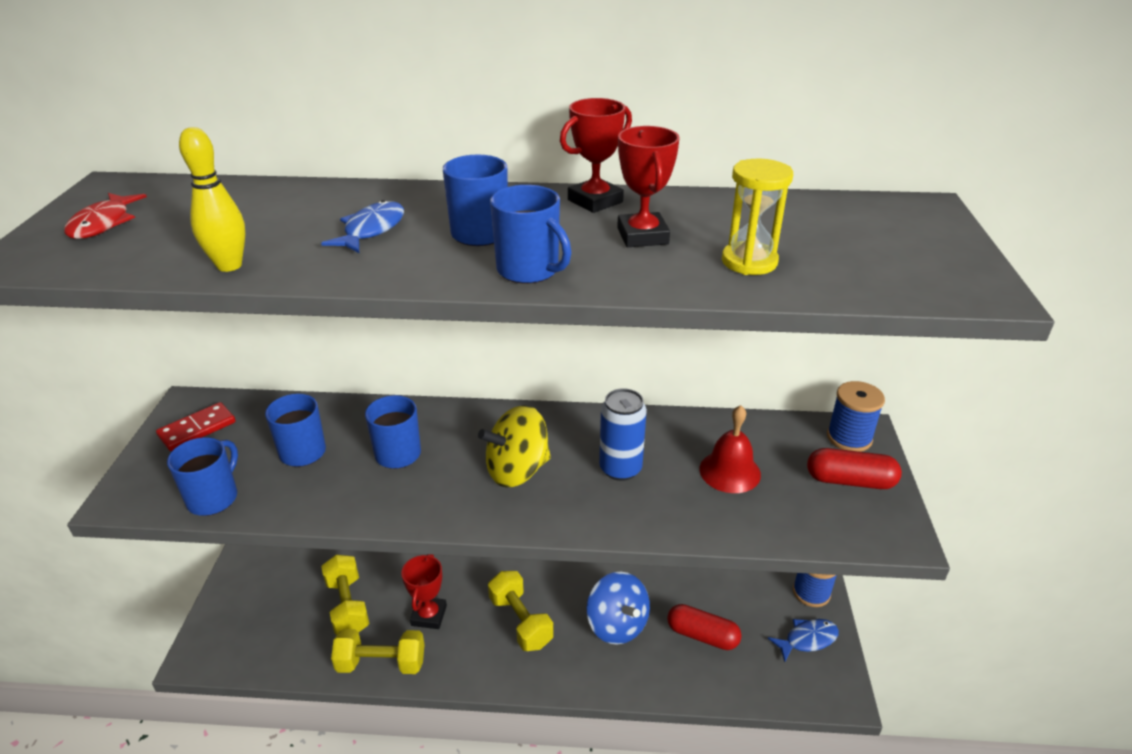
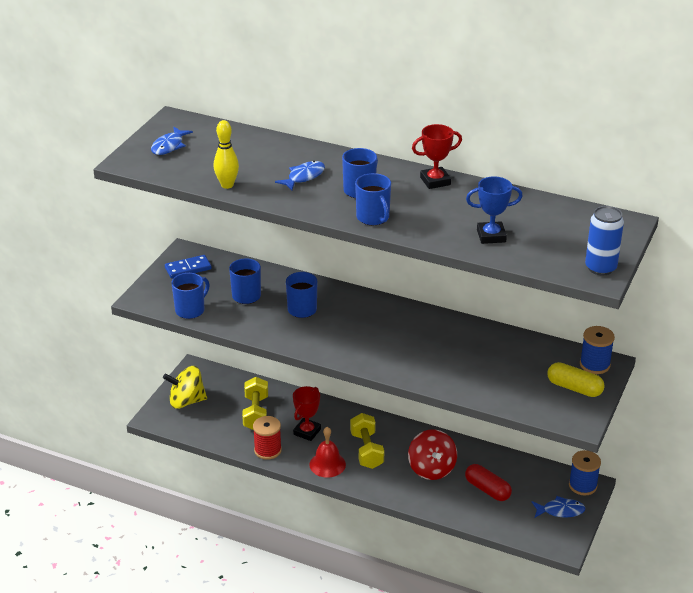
camera: 20 degrees right, 0 degrees up
red fish [64,193,147,239] -> blue fish [151,127,193,155]
red domino [156,402,236,451] -> blue domino [165,255,212,279]
yellow dumbbell [331,629,425,674] -> red spool [253,416,282,460]
yellow spinning top [478,405,551,488] -> yellow spinning top moved to [163,366,207,409]
blue spinning top [587,572,650,645] -> red spinning top [408,429,457,480]
blue can [599,388,647,481] -> blue can moved to [585,206,624,275]
red trophy [617,126,680,247] -> none
red bell [699,405,761,493] -> red bell moved to [309,427,346,478]
yellow hourglass [722,159,793,275] -> blue trophy [466,177,523,244]
red capsule [807,448,902,489] -> yellow capsule [547,362,605,397]

